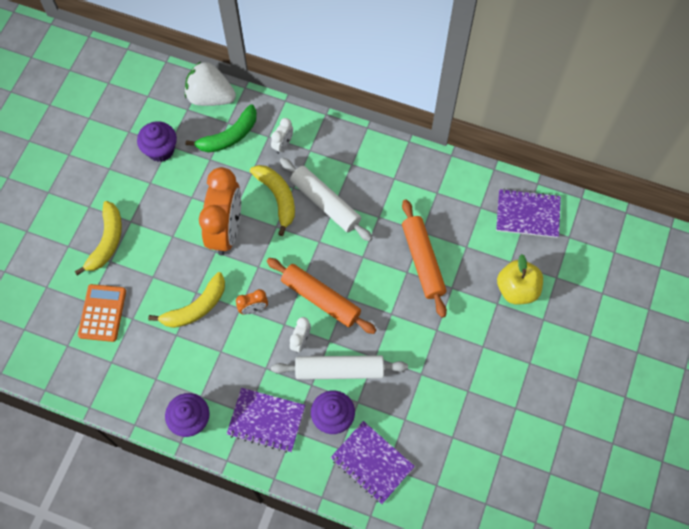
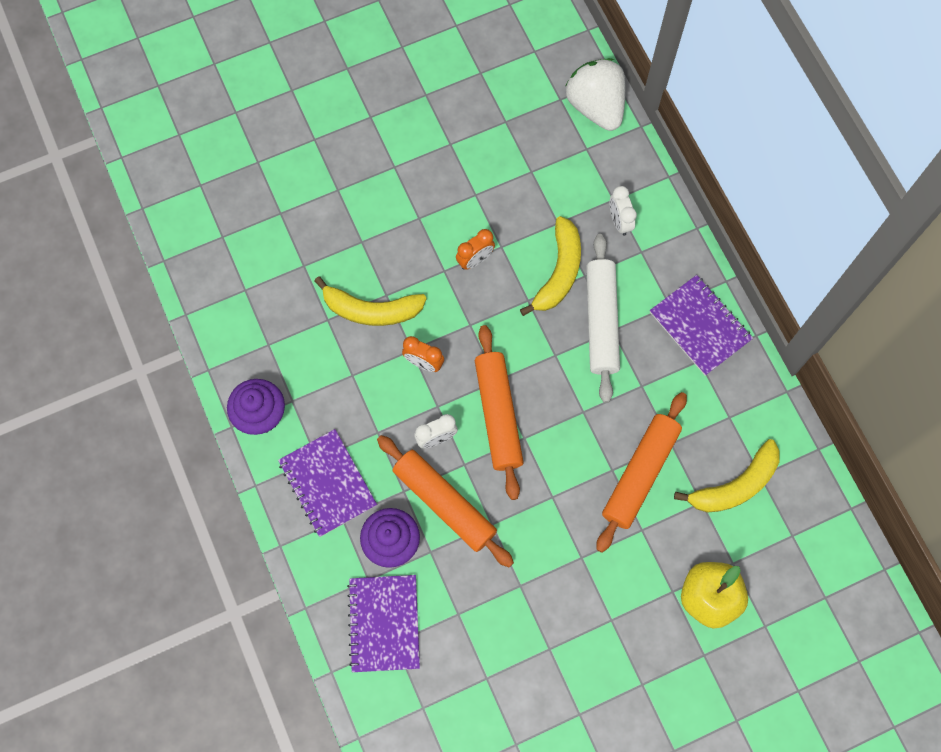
camera: 45 degrees right, 5 degrees up
yellow banana [74,201,122,275] -> yellow banana moved to [674,439,780,513]
orange calculator [78,284,126,342] -> none
purple cupcake [137,121,177,162] -> none
green banana [186,104,257,153] -> none
orange clock [199,167,241,256] -> orange clock [456,229,495,270], size x0.43
white clock [271,118,293,154] -> white clock turned 90 degrees clockwise [610,186,637,236]
white rolling pin [271,355,408,380] -> orange rolling pin [377,435,514,567]
purple notebook [496,189,561,238] -> purple notebook moved to [650,275,753,376]

